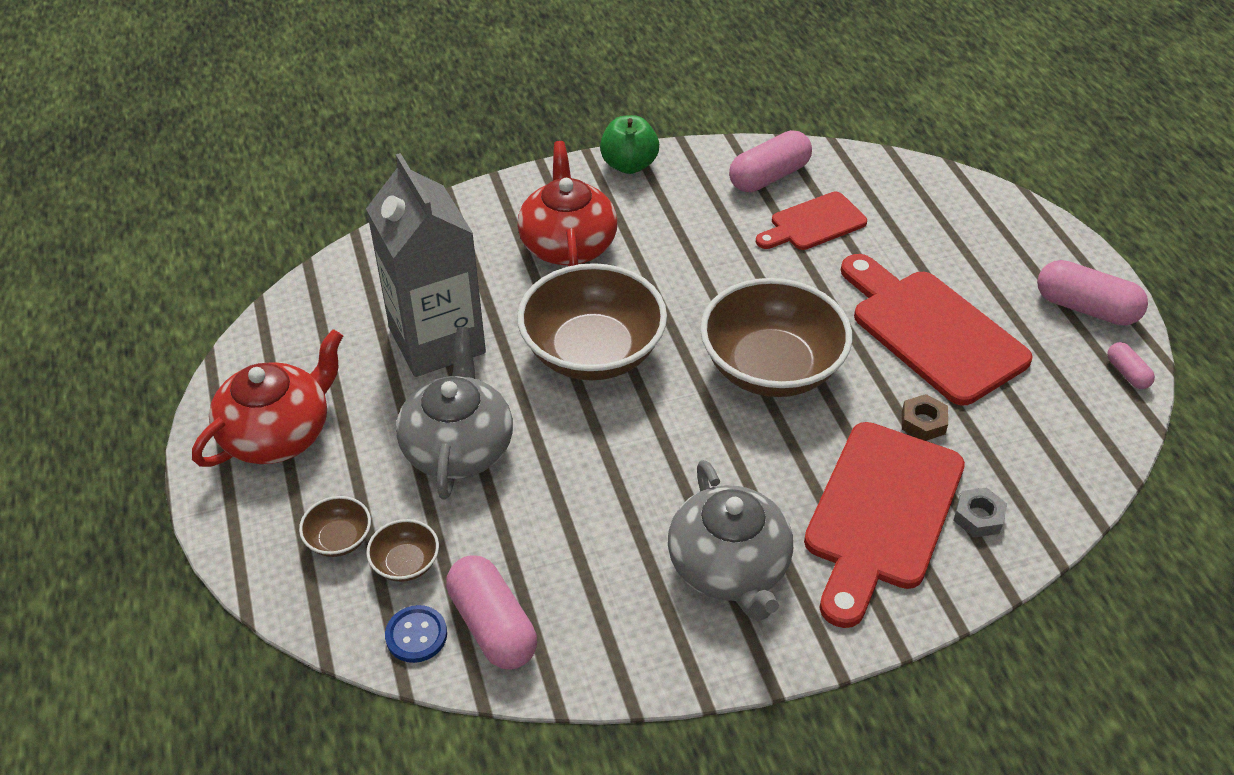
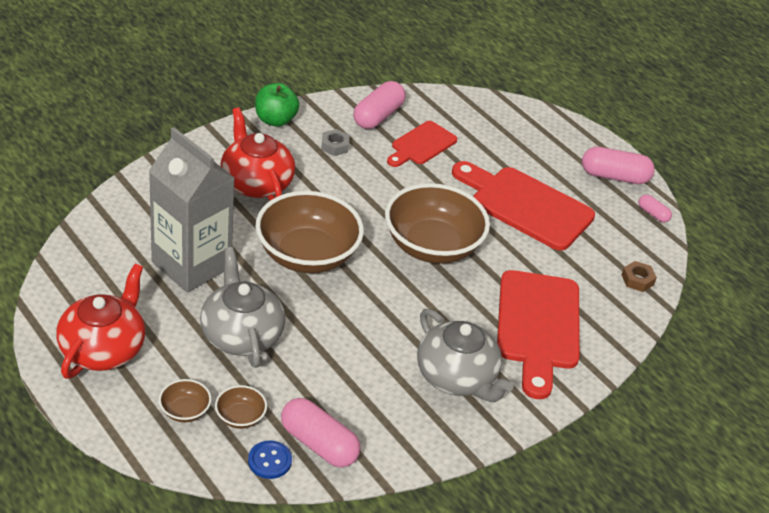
camera: 25 degrees left, 5 degrees down
brown nut [902,394,948,441] -> brown nut moved to [622,261,657,292]
grey nut [953,487,1007,537] -> grey nut moved to [321,129,350,156]

